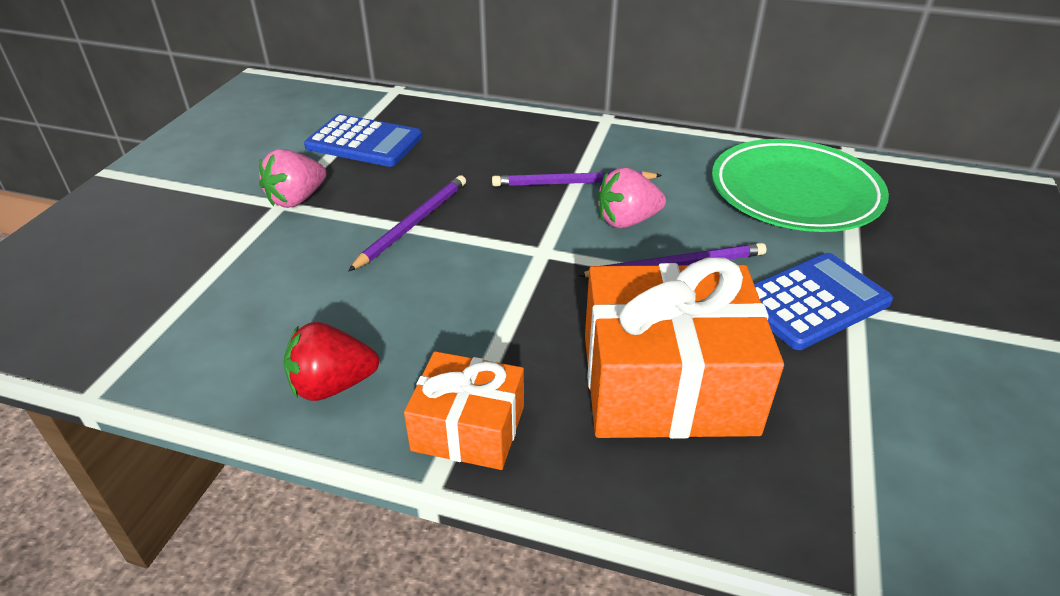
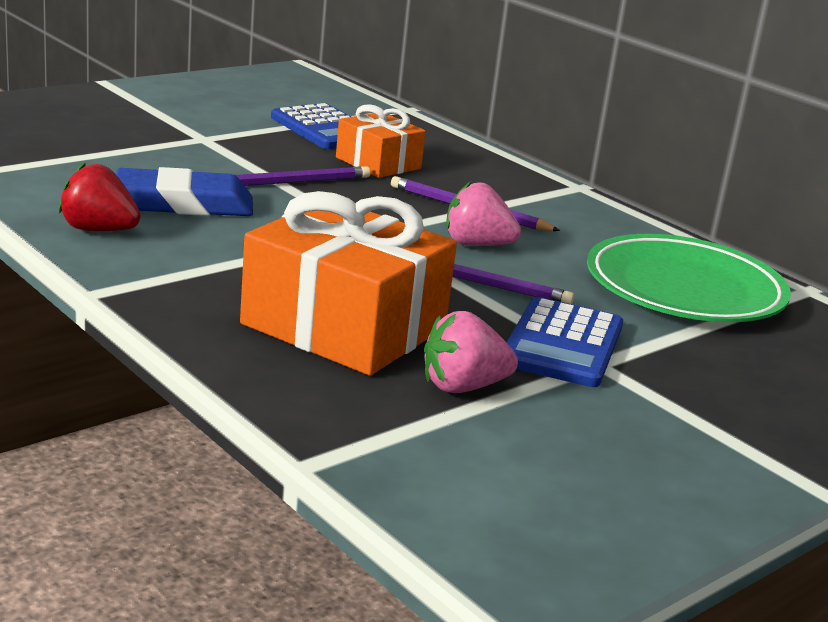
camera: 30 degrees right, 15 degrees down
pink strawberry [259,149,327,208] -> pink strawberry moved to [424,311,518,393]
orange gift [404,351,524,470] -> orange gift moved to [336,104,426,178]
blue calculator [754,253,893,350] -> blue calculator turned 105 degrees clockwise [507,297,623,387]
none -> blue eraser [116,167,253,216]

